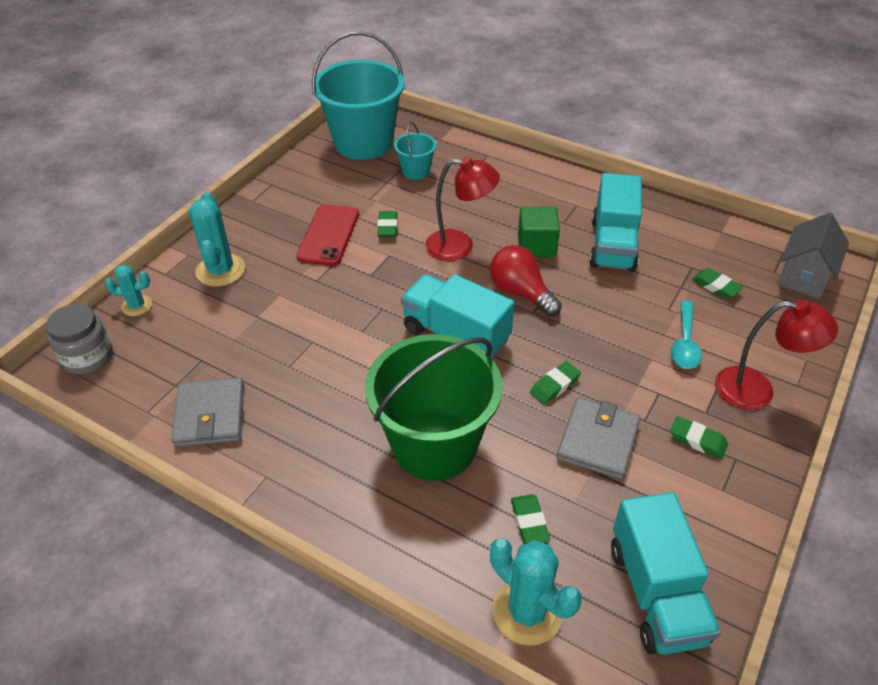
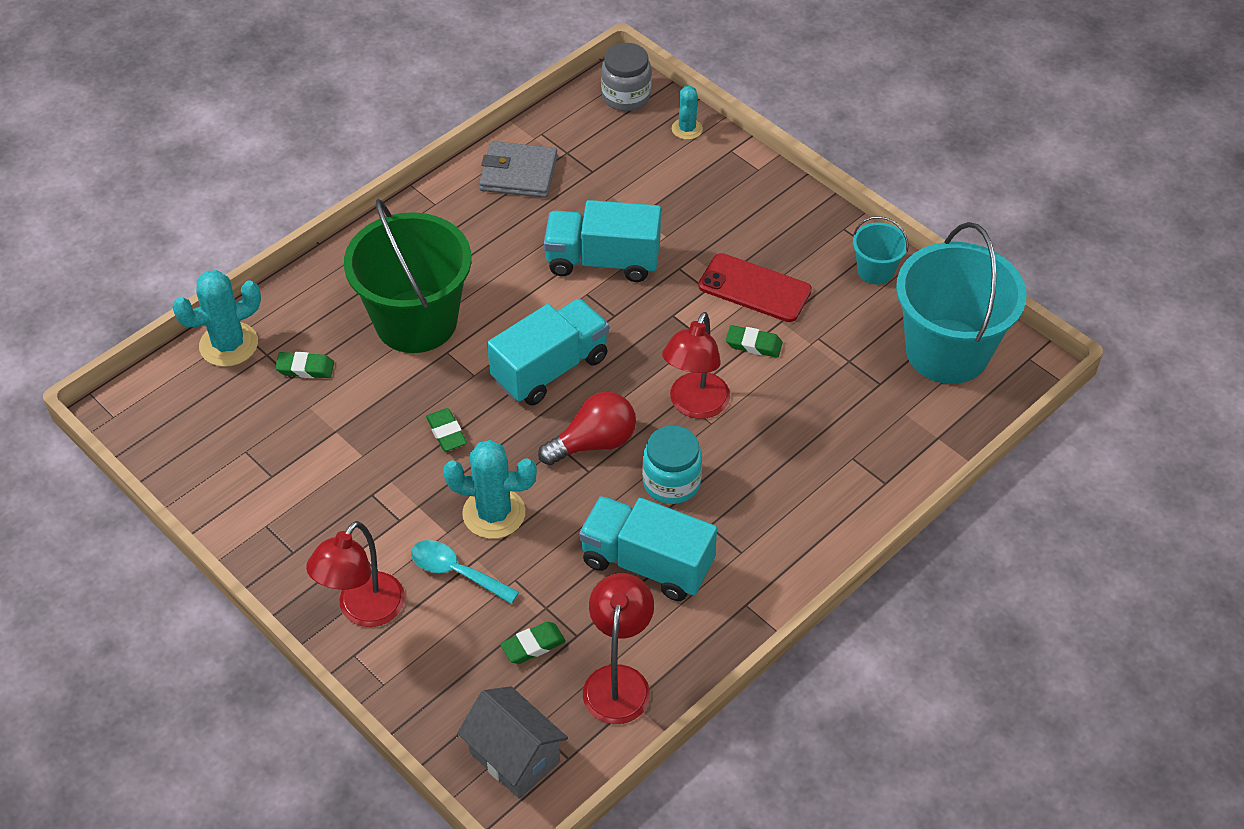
camera: 105 degrees right, 5 degrees up
turquoise cactus [189,192,245,287] -> turquoise cactus moved to [443,440,537,539]
turquoise bucket [394,122,436,180] -> turquoise bucket moved to [853,216,909,285]
green cube [518,206,560,257] -> turquoise jar [642,425,702,504]
grey wallet [557,398,641,480] -> none
turquoise truck [611,492,721,655] -> turquoise truck moved to [544,200,661,282]
green eraser [670,416,728,459] -> none
none -> red lamp [583,573,654,724]

